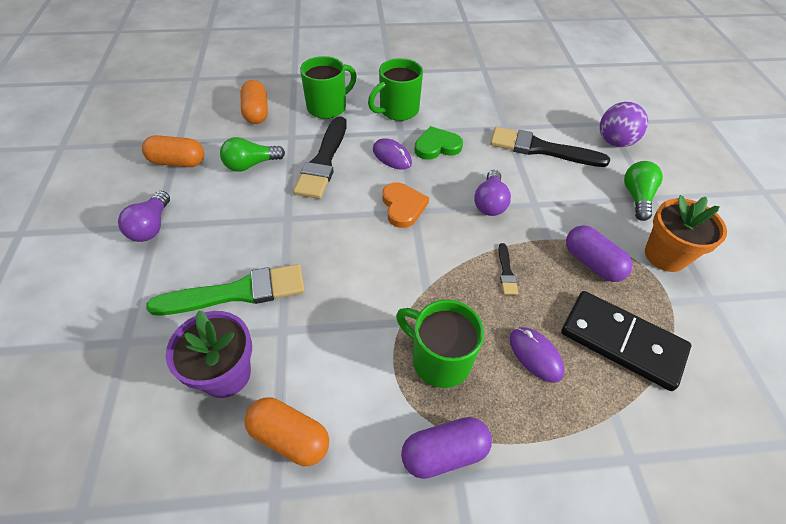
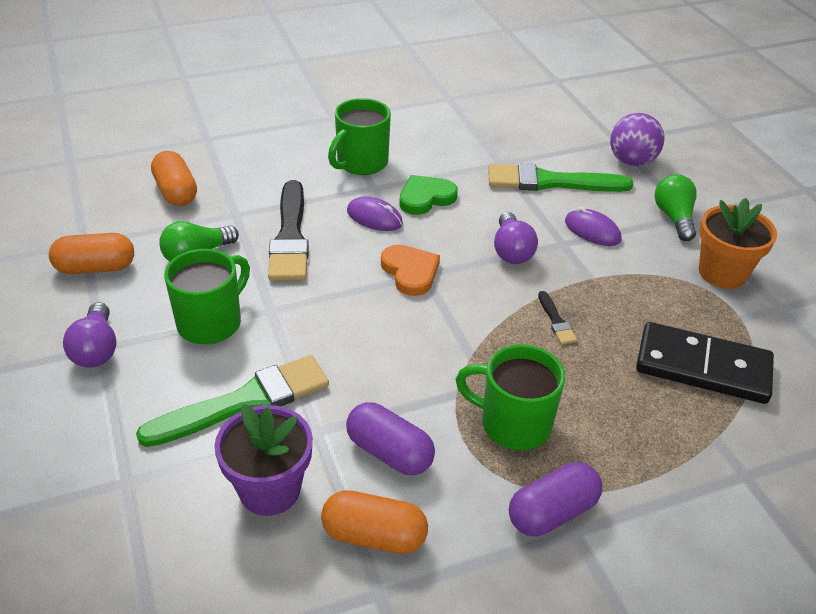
camera: 15 degrees left, 10 degrees down
green mug [300,56,357,119] -> green mug moved to [164,249,250,344]
black brush [490,127,610,167] -> green brush [488,163,633,192]
purple mouse [510,327,565,383] -> purple mouse moved to [565,207,621,246]
purple capsule [566,225,633,282] -> purple capsule moved to [346,402,435,475]

